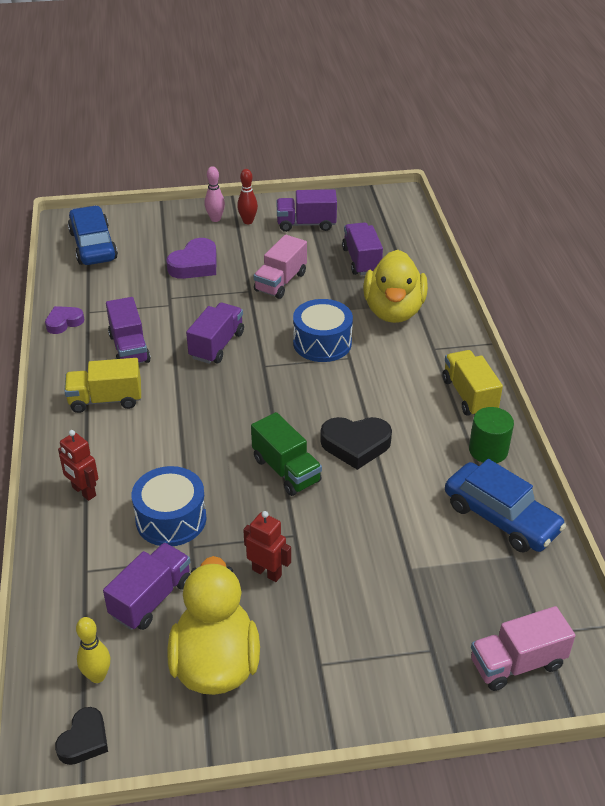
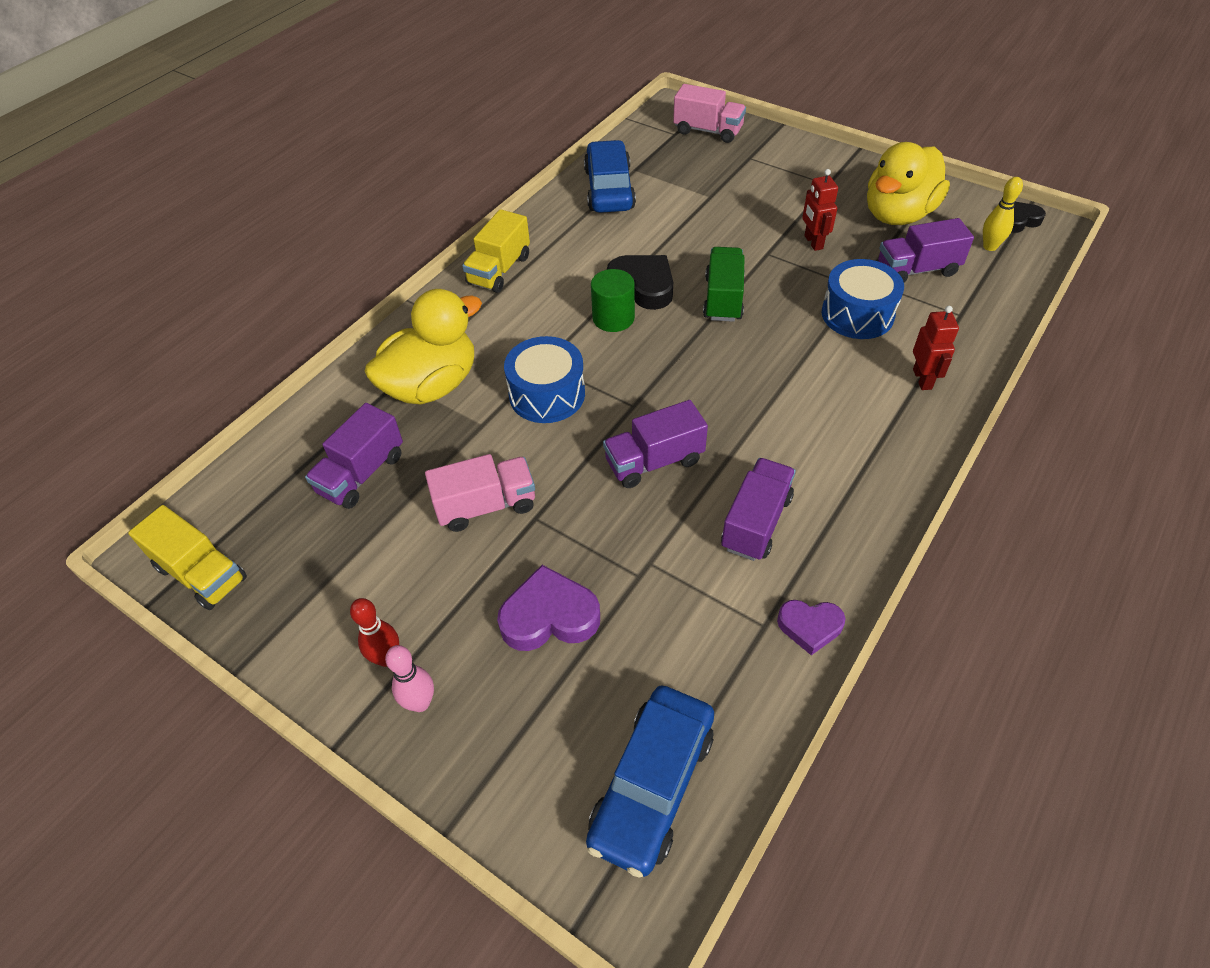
camera: 135 degrees left, 10 degrees up
yellow truck [64,358,141,413] -> yellow truck moved to [128,505,247,610]
purple truck [276,189,337,232] -> none
green cylinder [469,407,514,463] -> green cylinder moved to [591,269,635,332]

